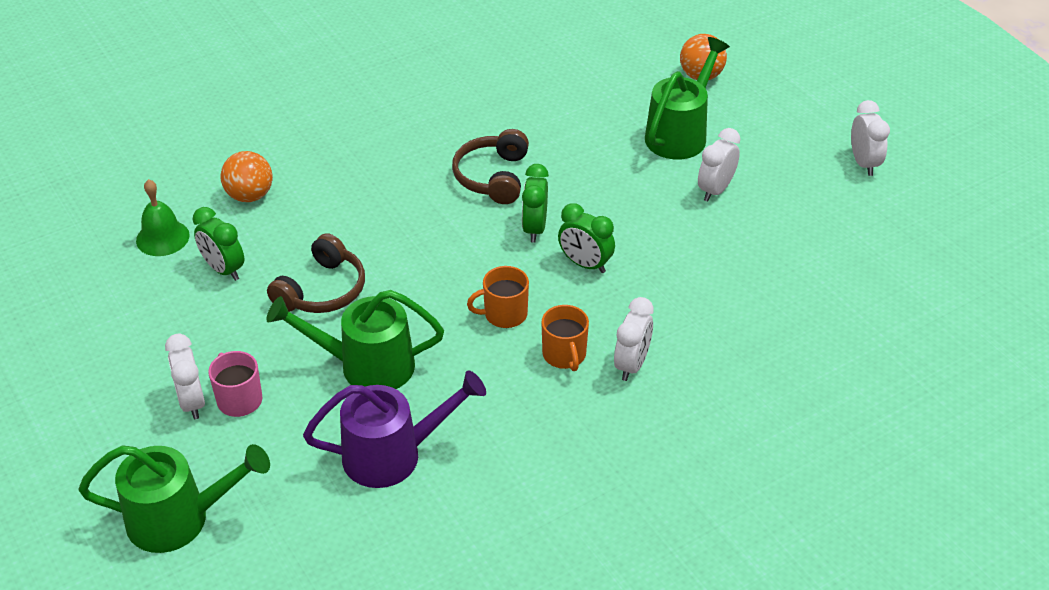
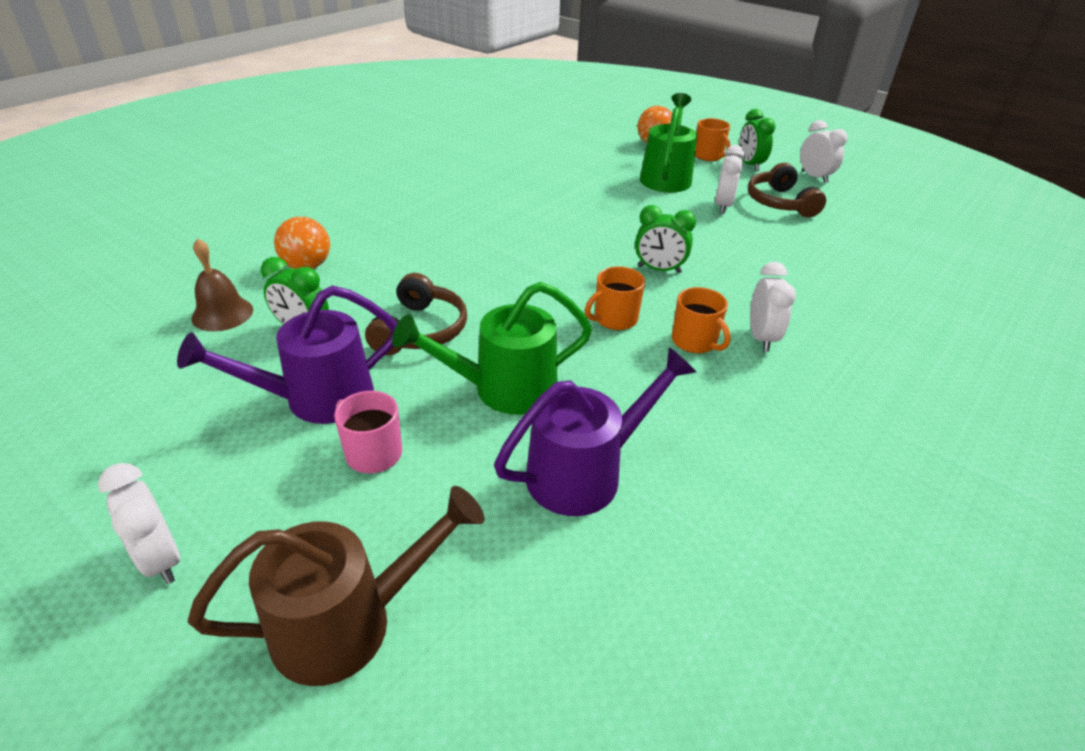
camera: 20 degrees left, 5 degrees down
green watering can [78,444,270,553] -> brown watering can [188,486,484,686]
green bell [136,179,190,256] -> brown bell [191,238,253,331]
white clock [165,334,205,419] -> white clock moved to [98,463,180,584]
brown headphones [452,129,529,204] -> brown headphones moved to [748,163,826,218]
green clock [522,164,549,243] -> green clock moved to [739,109,776,171]
none -> purple watering can [177,285,397,424]
none -> orange mug [695,118,730,161]

